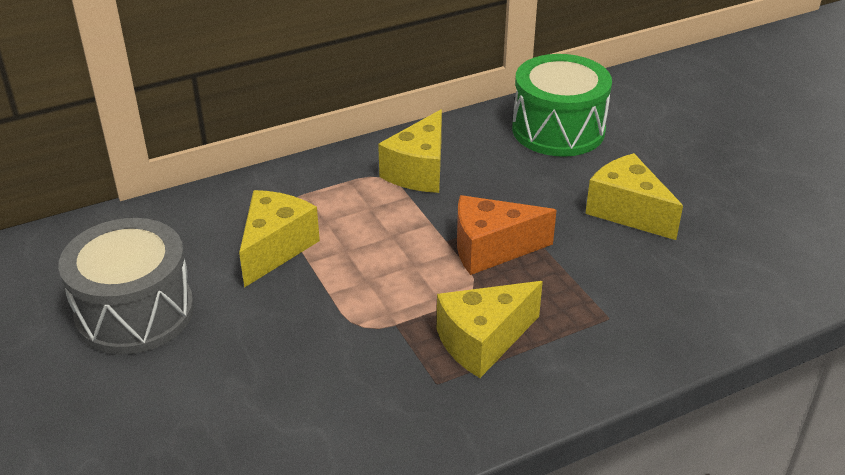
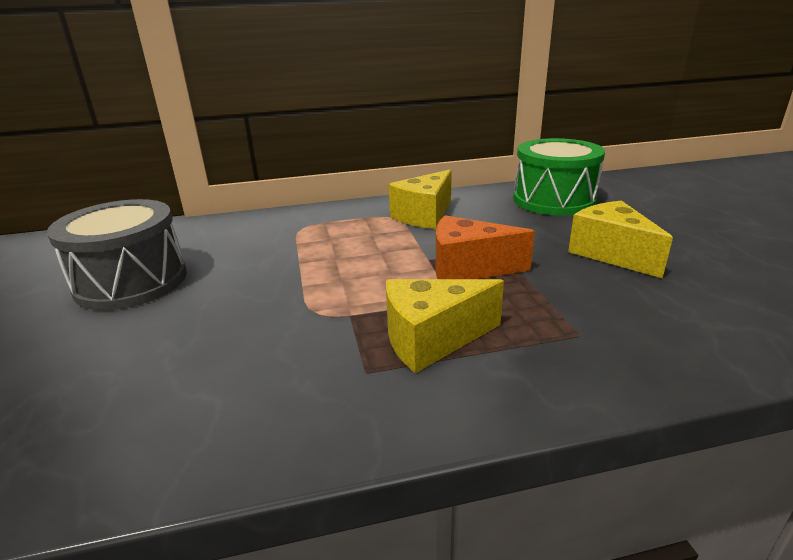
camera: 15 degrees right, 10 degrees down
yellow cheese [239,190,320,288] -> none

